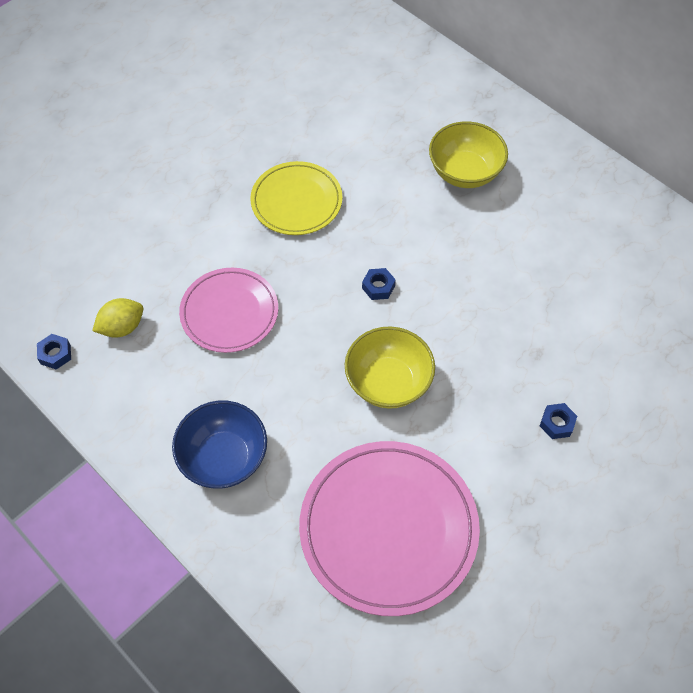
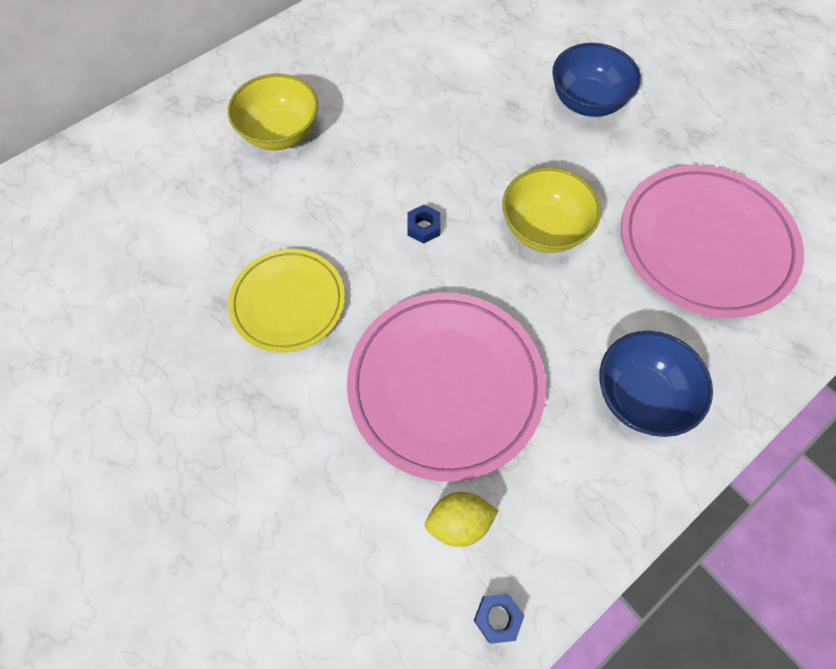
camera: 85 degrees left, 5 degrees up
yellow lemon [92,298,143,338] -> yellow lemon turned 75 degrees counterclockwise [425,492,499,547]
pink plate [179,268,278,353] -> pink plate [347,292,546,481], size x1.60
blue nut [540,403,577,439] -> blue bowl [552,43,641,117]

